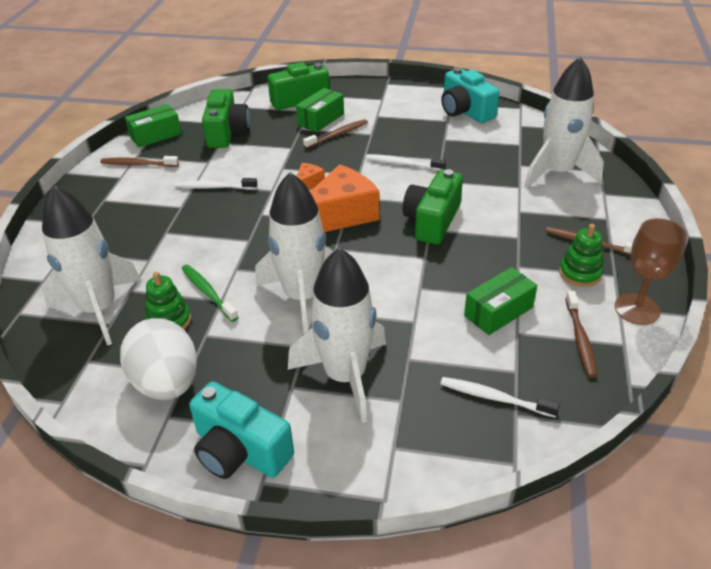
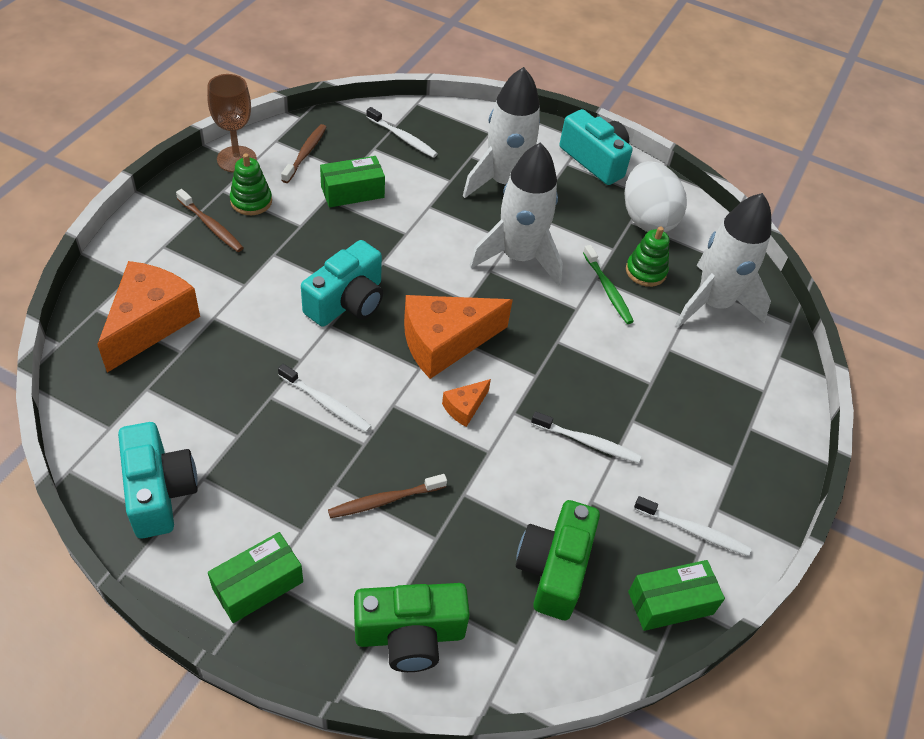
camera: 170 degrees left, 10 degrees up
brown toothbrush [100,156,179,167] -> white toothbrush [634,496,752,556]
green box [296,88,344,132] -> green box moved to [208,532,303,623]
green camera [402,169,463,245] -> turquoise camera [301,240,383,327]
white rocket [524,57,604,188] -> orange cheese [97,261,200,372]

